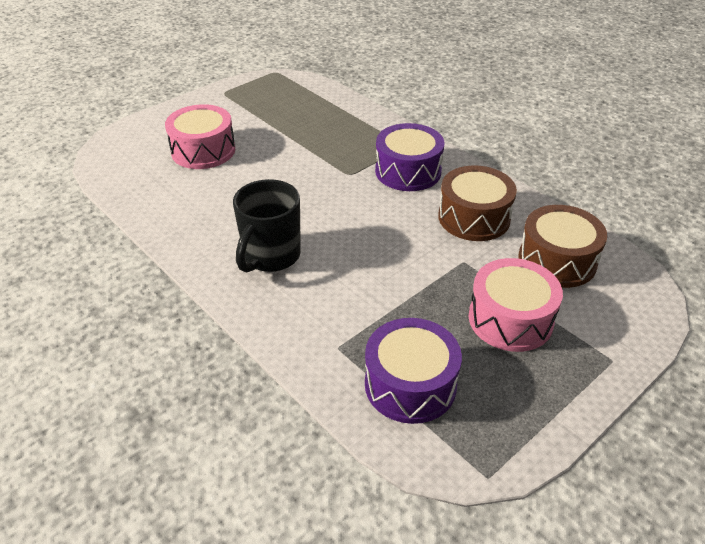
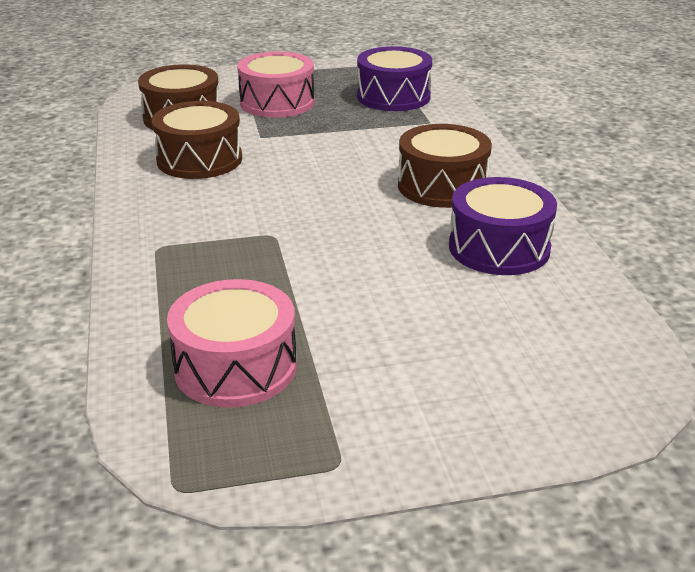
camera: 150 degrees left, 10 degrees down
pink drum [165,104,235,169] -> pink drum moved to [167,279,297,408]
black mug [233,179,301,273] -> brown drum [398,124,492,208]
purple drum [375,123,444,191] -> purple drum moved to [449,177,557,275]

